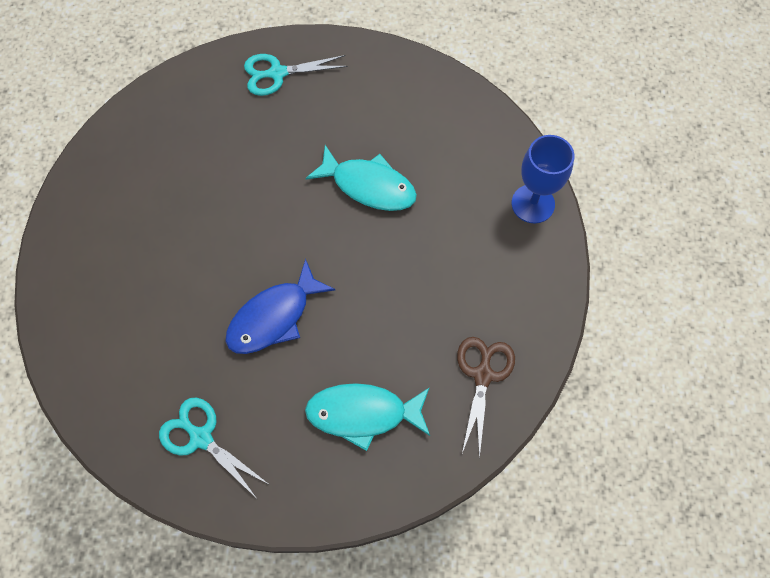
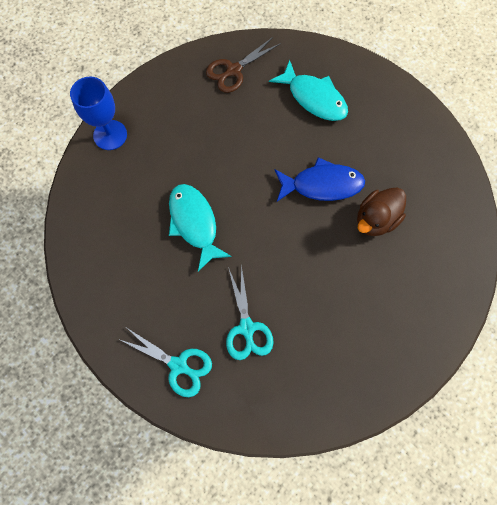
camera: 140 degrees left, 5 degrees up
turquoise scissors [159,397,270,498] -> turquoise scissors moved to [226,265,274,360]
none -> brown duck [357,187,406,236]

